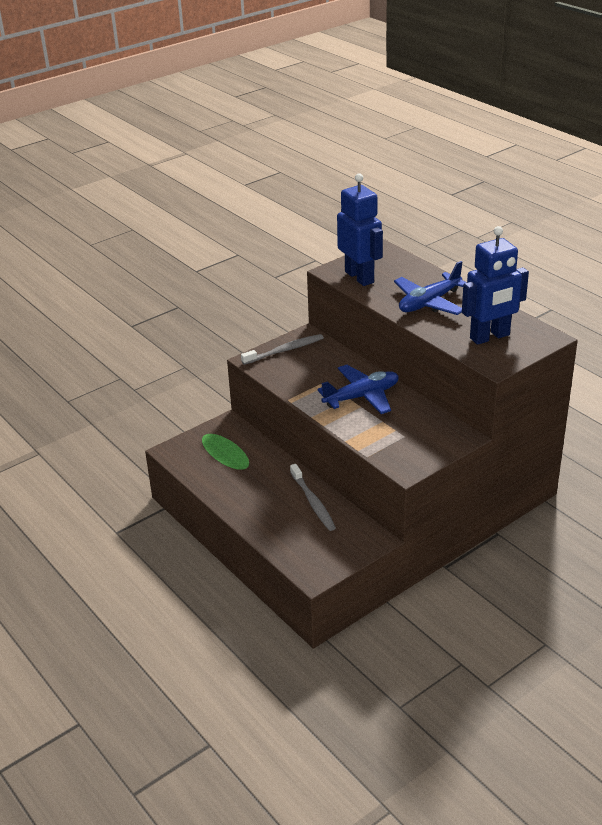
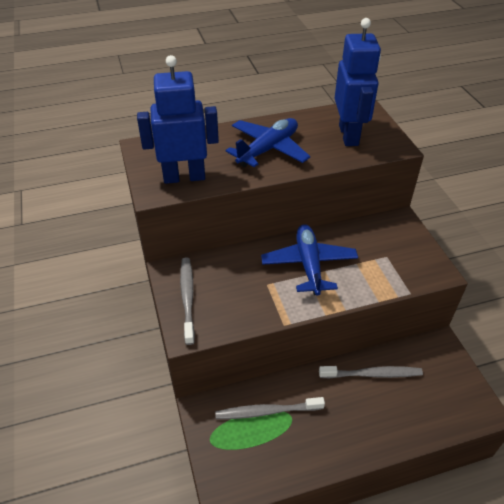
camera: 70 degrees left, 10 degrees up
blue plane [394,261,467,315] -> blue plane turned 120 degrees counterclockwise [226,118,310,167]
none -> grey toothbrush [215,397,325,419]

